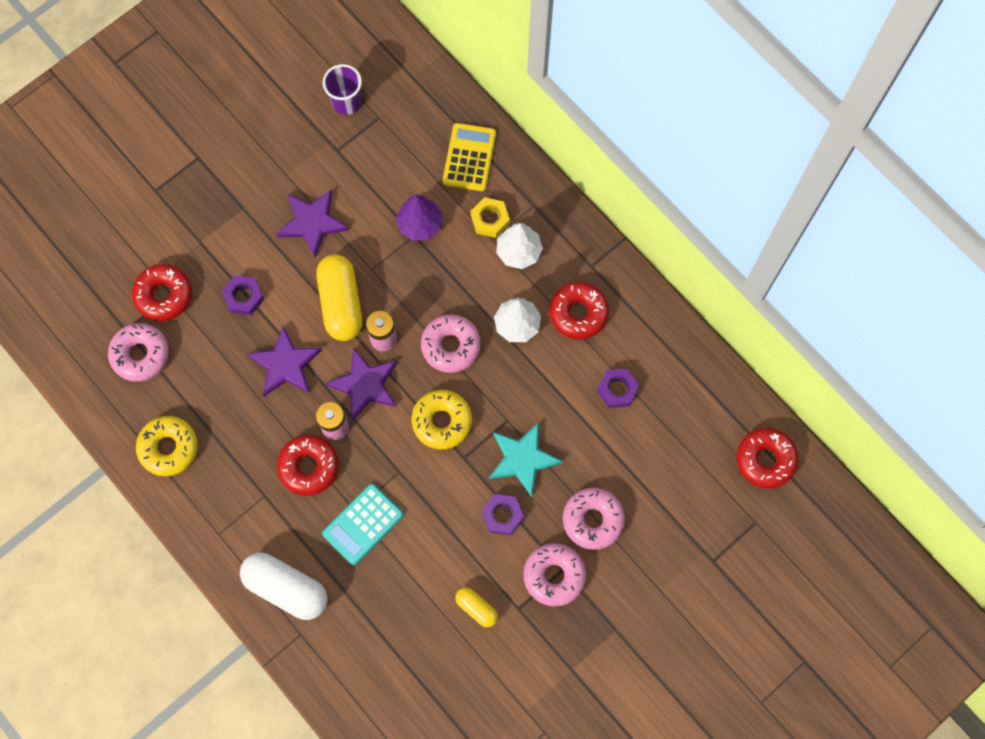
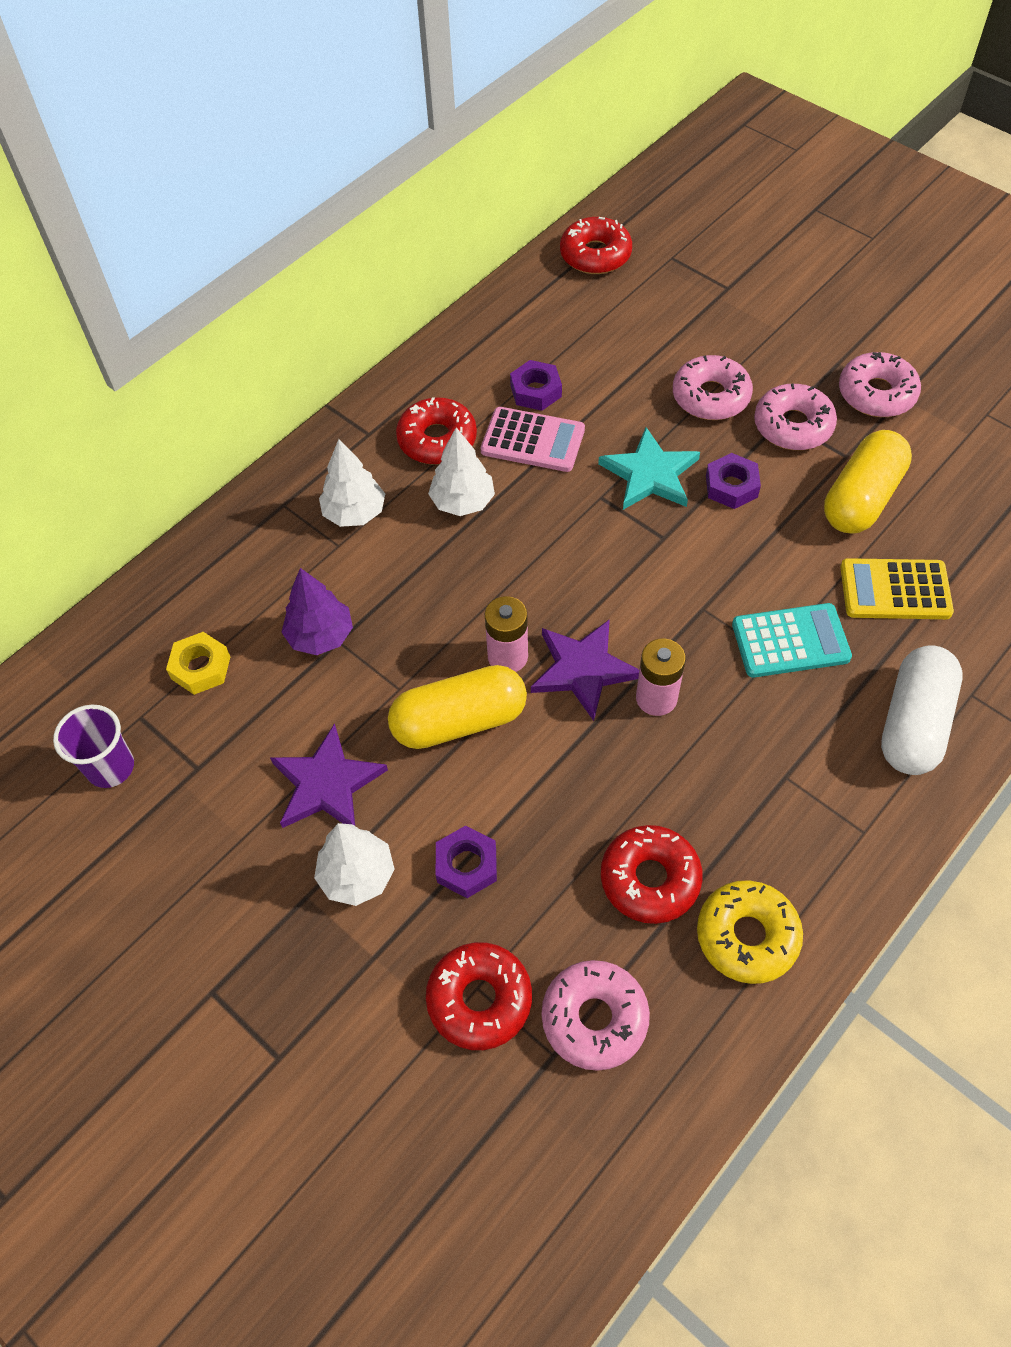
camera: 95 degrees left, 15 degrees down
purple star [248,326,322,396] -> none
red donut [277,435,338,495] -> red donut moved to [601,825,703,924]
turquoise calculator [322,484,403,565] -> turquoise calculator turned 45 degrees counterclockwise [732,603,852,677]
yellow donut [412,390,472,450] -> none
pink donut [421,314,481,373] -> pink donut moved to [839,352,921,417]
yellow calculator [443,123,496,191] -> yellow calculator moved to [840,558,954,619]
yellow capsule [455,587,498,627] -> yellow capsule [824,430,912,534], size x1.92
yellow nut [471,197,510,238] -> yellow nut moved to [166,632,230,695]
none -> white tree [314,823,395,906]
none -> pink calculator [481,407,585,472]

